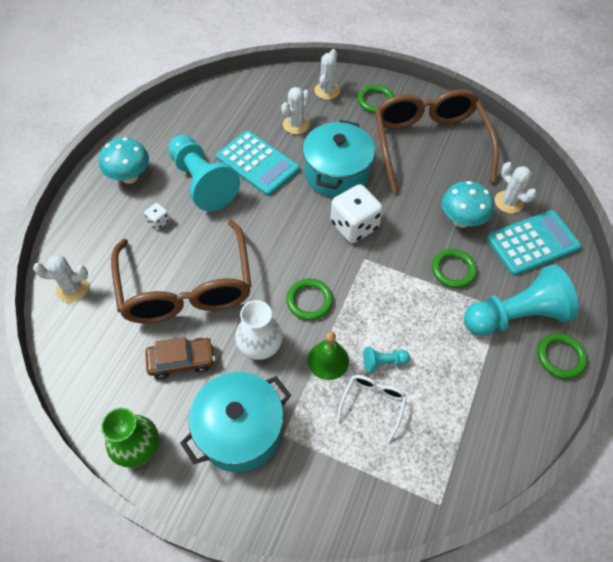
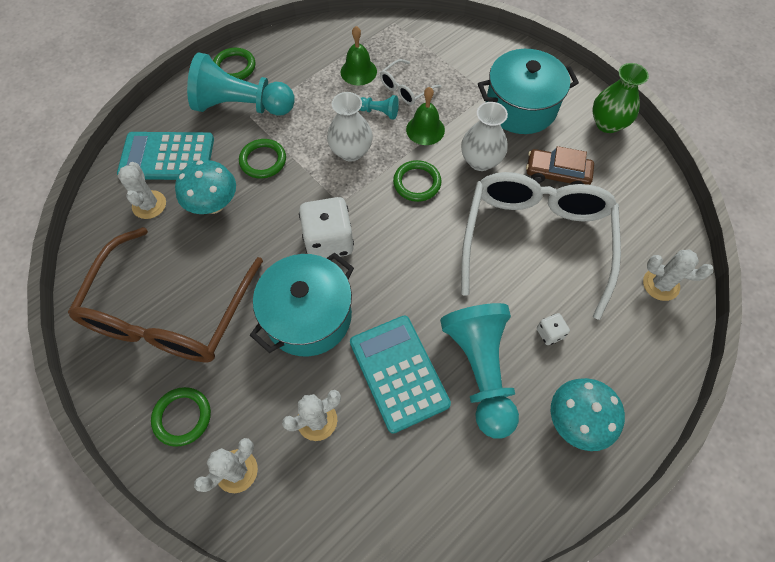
camera: 155 degrees left, 5 degrees up
brown glasses [111,220,251,323] -> white glasses [461,172,621,320]
none -> white vase [327,92,373,162]
none -> green bell [341,26,377,85]

